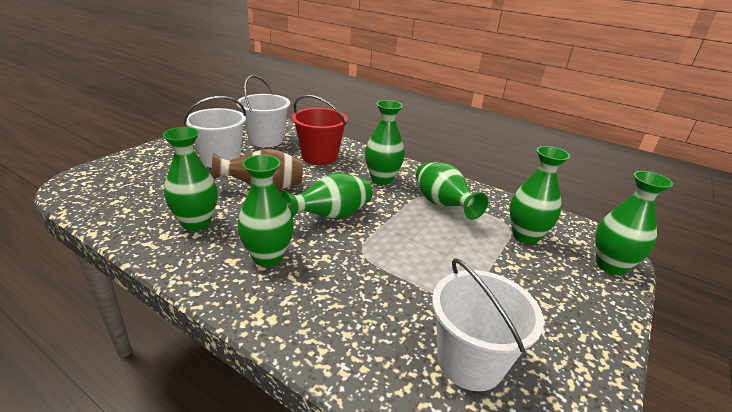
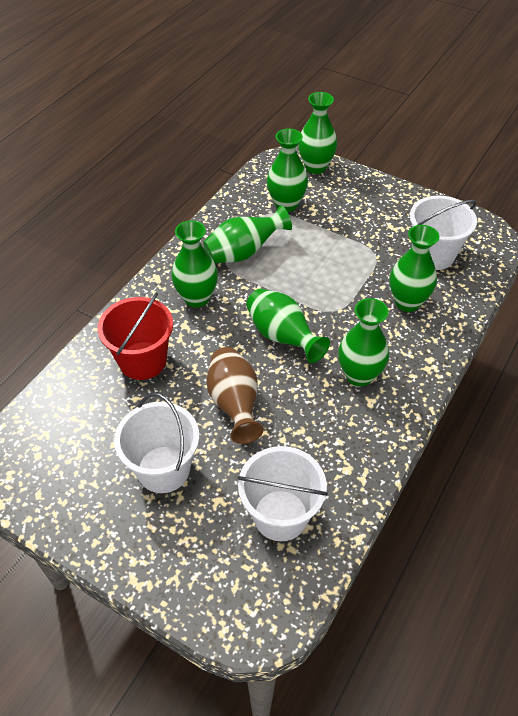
camera: 90 degrees left, 20 degrees up
green vase [163,127,218,231] -> green vase moved to [390,225,439,312]
white bucket [237,75,290,147] -> white bucket moved to [237,446,328,541]

